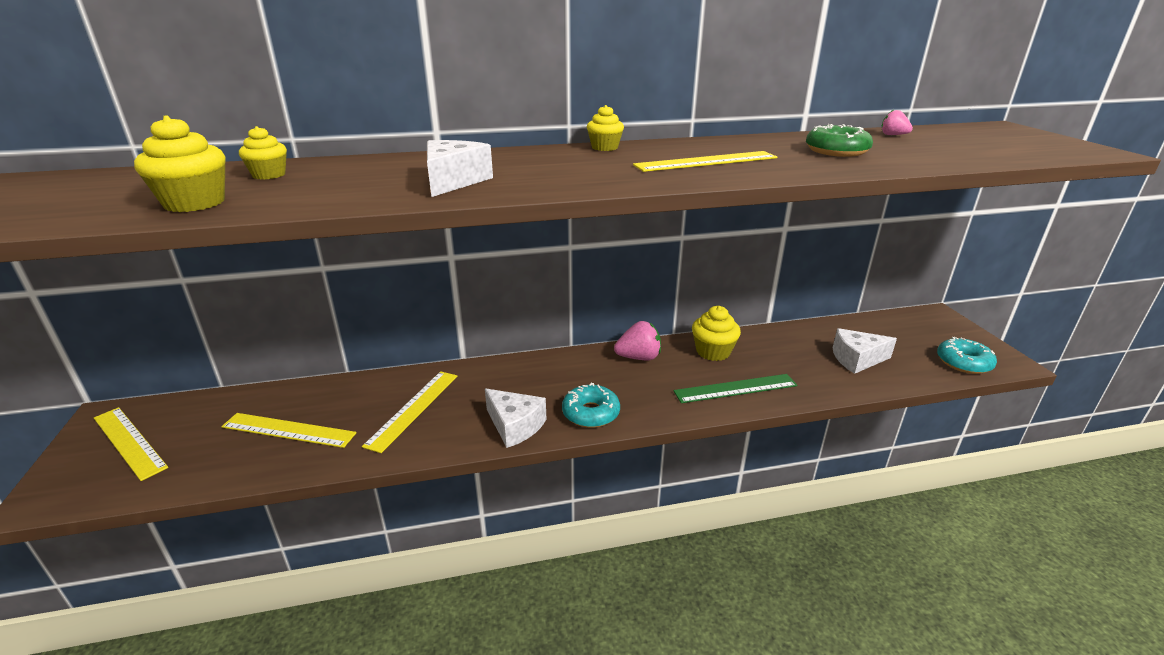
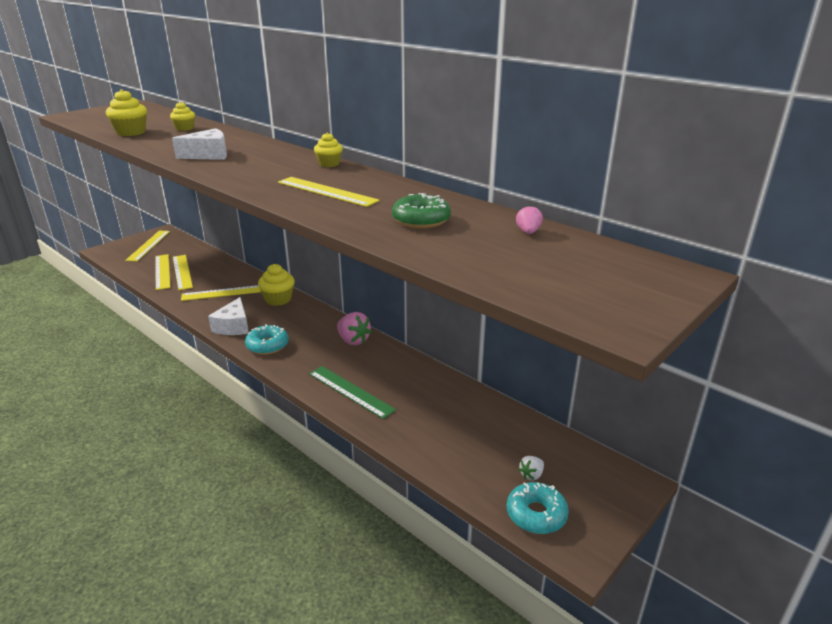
camera: 55 degrees right, 0 degrees up
yellow cupcake [692,306,741,361] -> yellow cupcake moved to [258,264,295,306]
white cheese [833,328,897,374] -> none
none -> yellow ruler [155,254,170,290]
none -> white strawberry [518,456,544,481]

